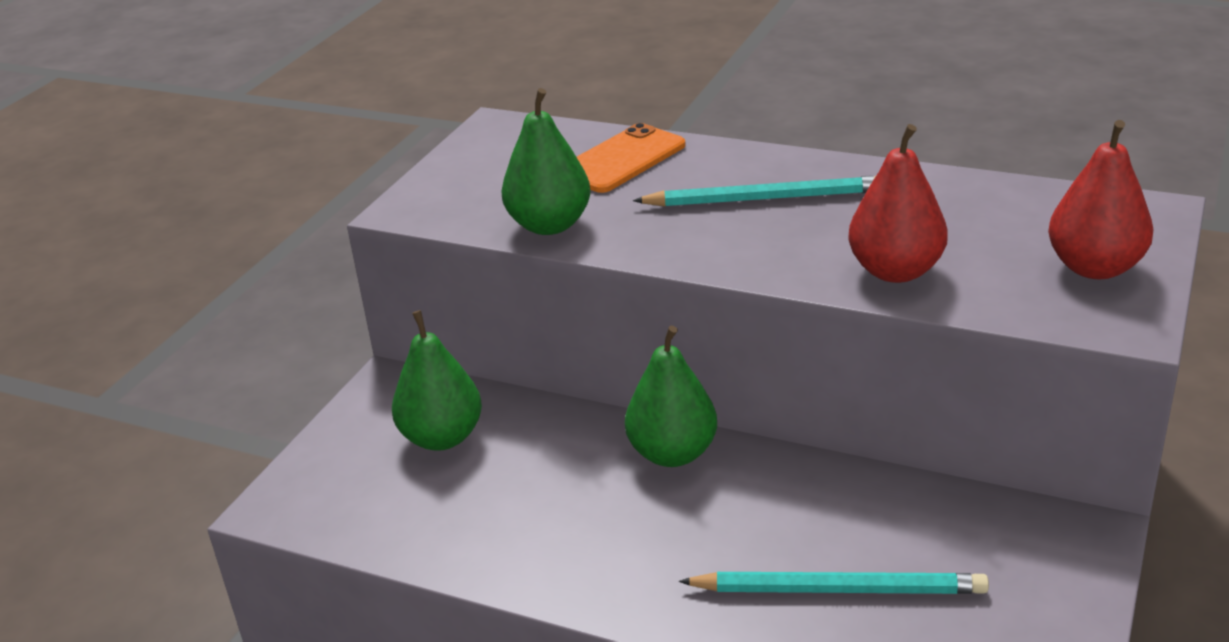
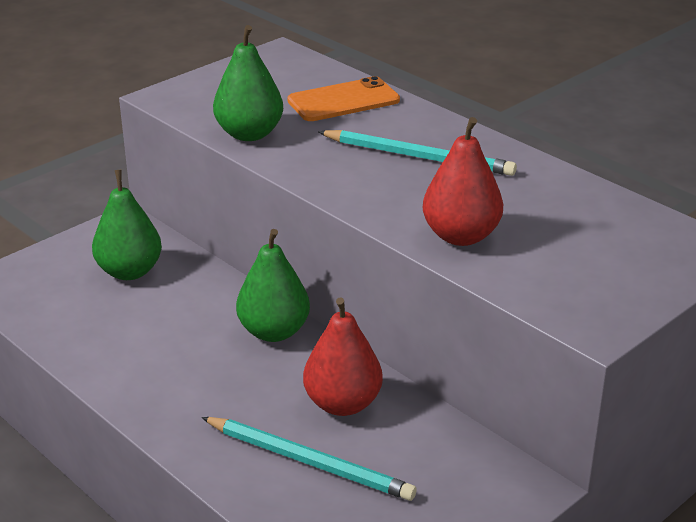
camera: 20 degrees right, 0 degrees up
red pear [1048,120,1154,279] -> red pear moved to [303,298,383,416]

